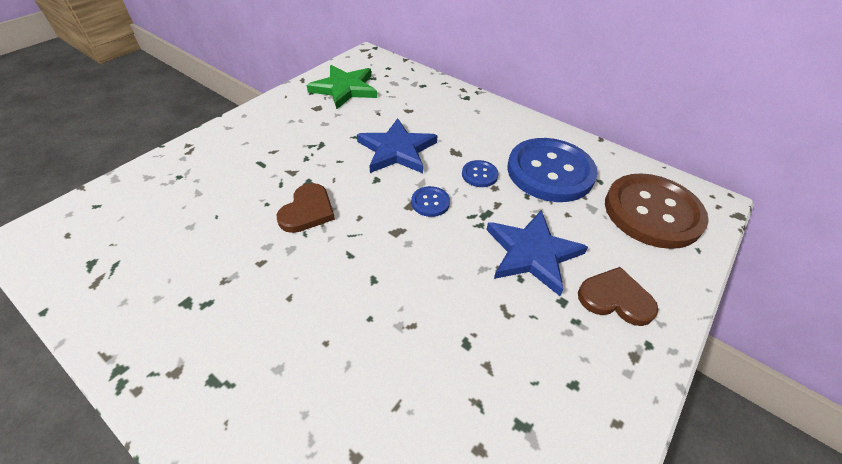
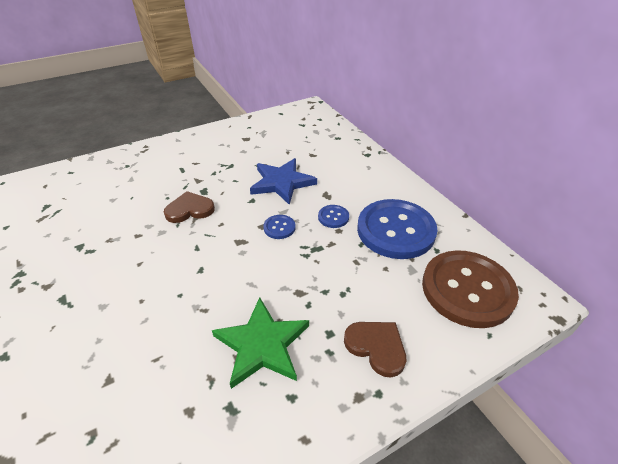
camera: 25 degrees right, 5 degrees down
brown heart [277,183,335,233] -> brown heart turned 150 degrees counterclockwise [164,191,215,223]
green star [307,65,377,109] -> green star moved to [212,297,309,389]
blue star [486,210,588,296] -> none

